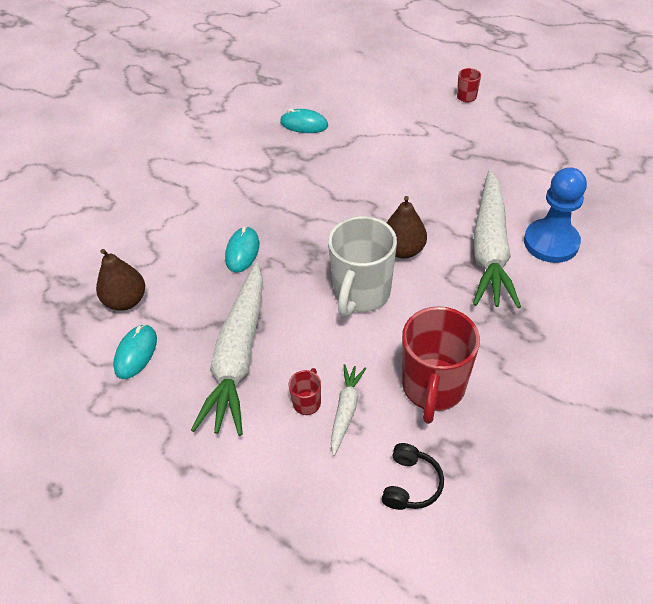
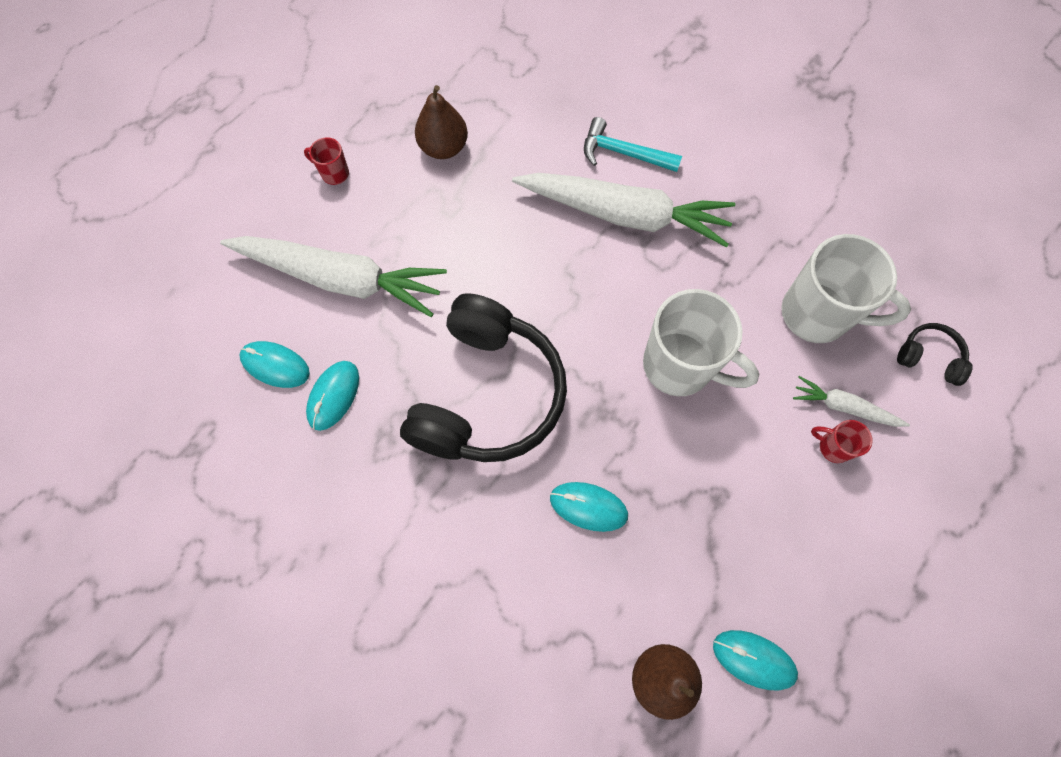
camera: 85 degrees left, 20 degrees up
white carrot [191,263,263,436] -> white carrot moved to [220,236,447,317]
brown pear [387,196,427,259] -> brown pear moved to [415,85,468,159]
red mug [402,306,480,424] -> white mug [781,234,911,343]
blue pawn [524,167,587,263] -> turquoise hammer [584,117,682,172]
none -> turquoise mouse [239,341,310,388]
none -> black headphones [400,293,567,462]

